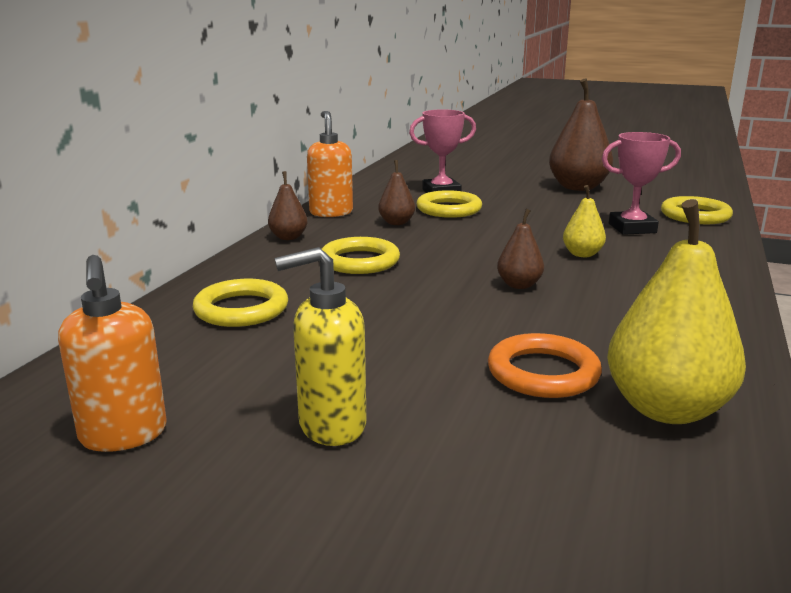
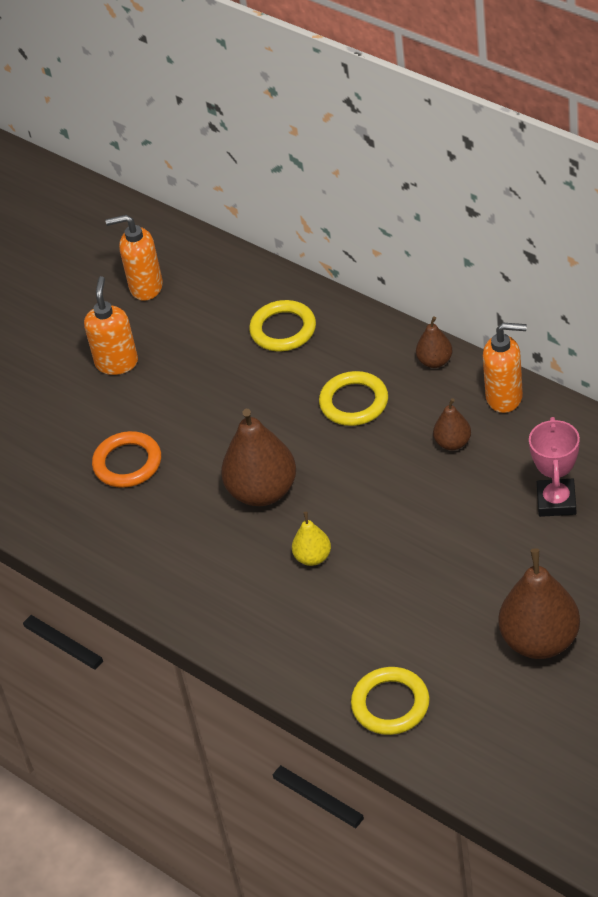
camera: 115 degrees right, 25 degrees up
yellow soap dispenser [274,247,366,446] -> orange soap dispenser [84,276,138,375]
yellow ring [416,190,482,218] -> none
brown pear [497,209,544,289] -> brown pear [221,409,296,506], size x1.95
pink trophy [602,132,681,235] -> none
yellow pear [607,199,746,424] -> none

